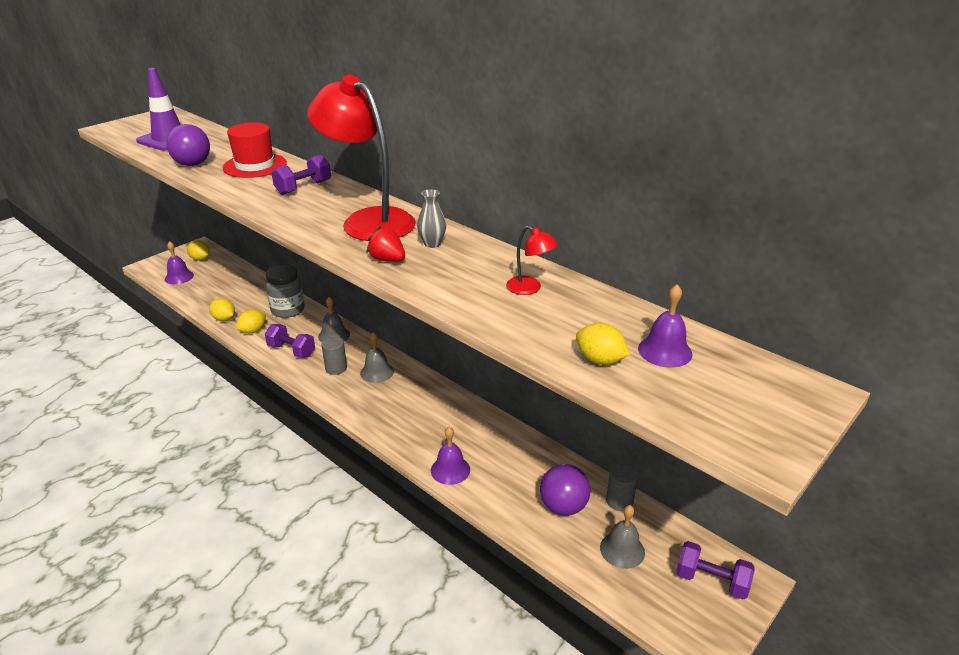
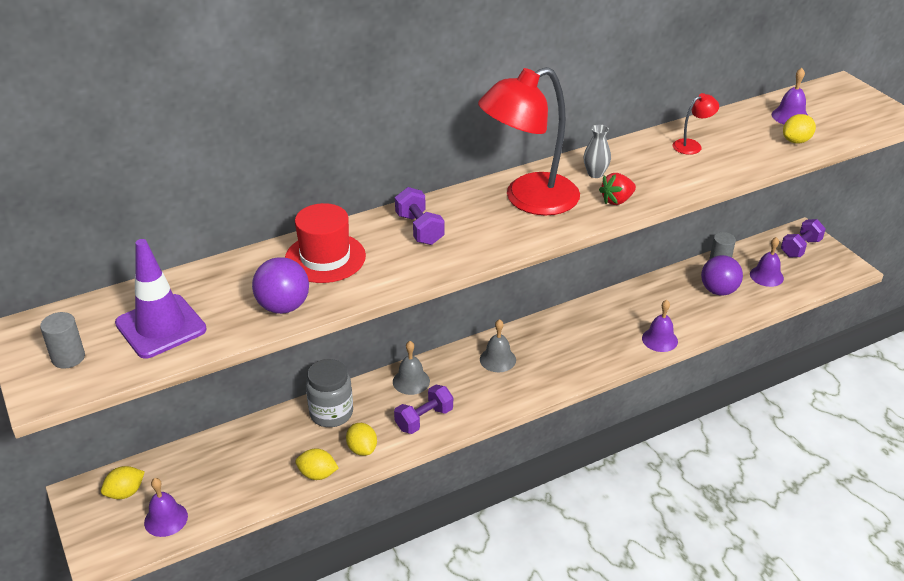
camera: 70 degrees left, 5 degrees up
yellow lemon [209,298,235,321] -> yellow lemon turned 45 degrees clockwise [295,448,339,480]
grey cylinder [322,337,347,375] -> grey cylinder moved to [40,312,85,369]
grey bell [600,505,645,569] -> purple bell [750,237,784,287]

